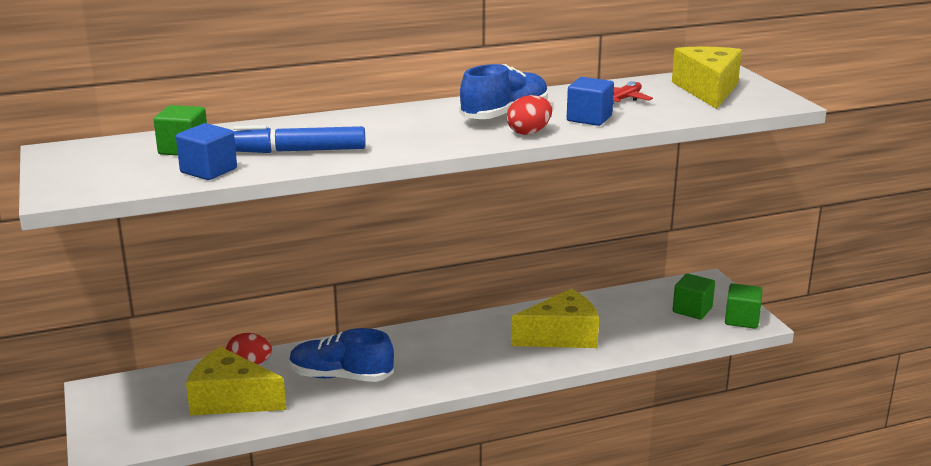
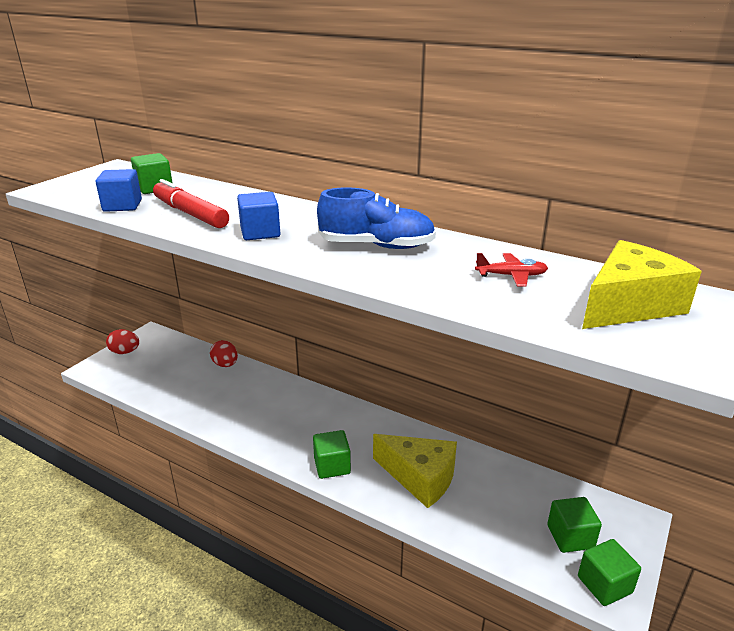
camera: 50 degrees right, 5 degrees up
yellow cheese [186,347,286,415] -> none
blue marker [233,125,366,153] -> red marker [153,179,229,228]
blue shoe [289,328,394,382] -> none
red egg [507,95,552,135] -> red egg moved to [106,329,139,354]
blue cube [567,77,614,126] -> blue cube moved to [237,192,280,240]
none -> green cube [313,430,351,479]

